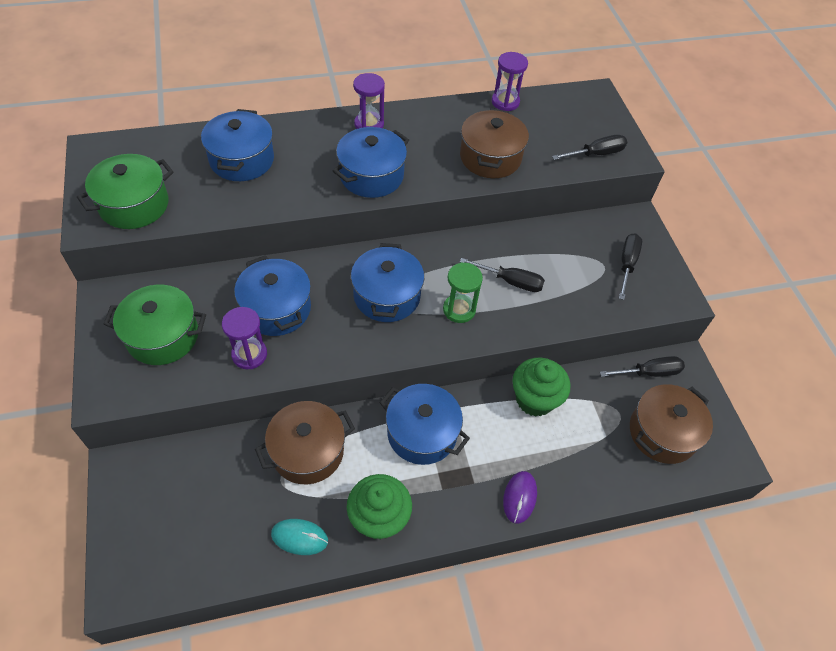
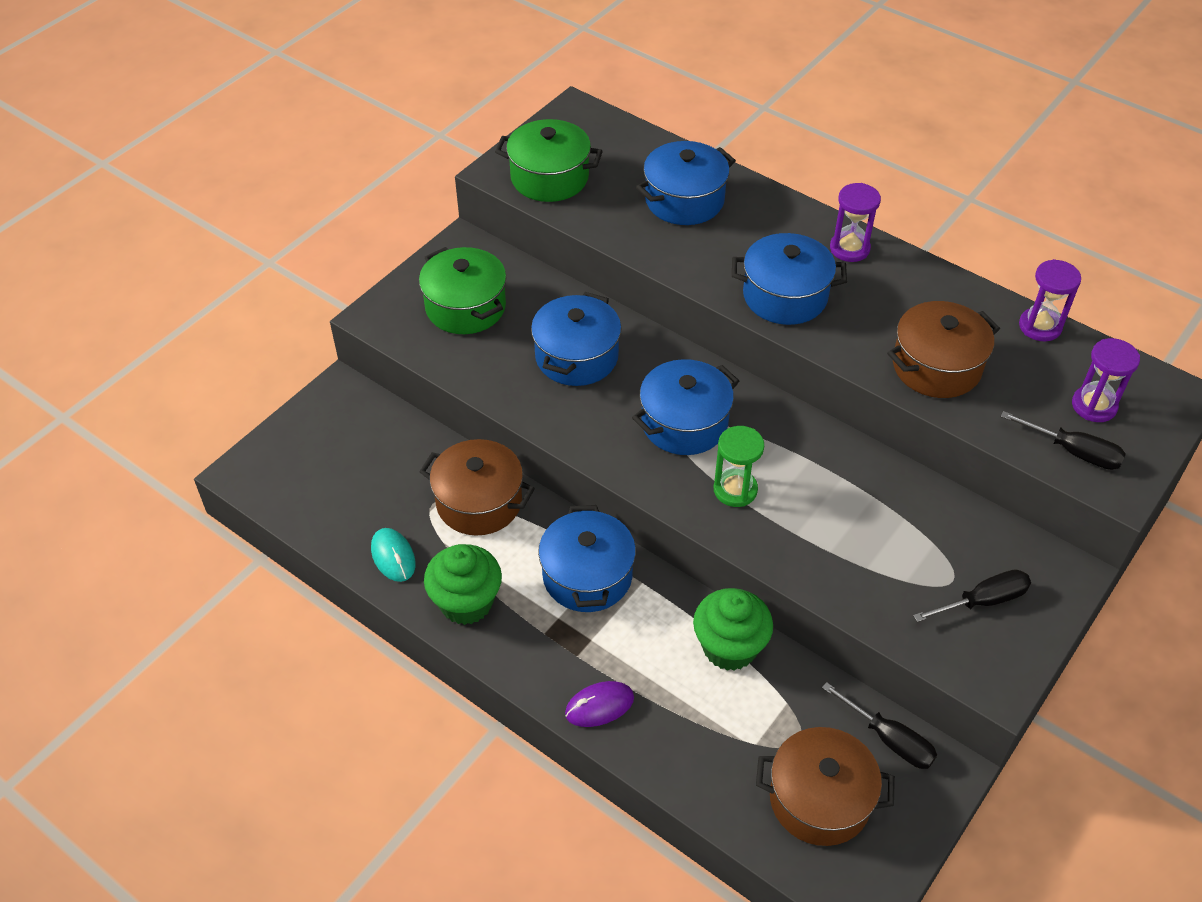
camera: 55 degrees right, 5 degrees down
purple hourglass [222,307,267,369] -> purple hourglass moved to [1072,338,1140,422]
black screwdriver [460,258,545,292] -> none

